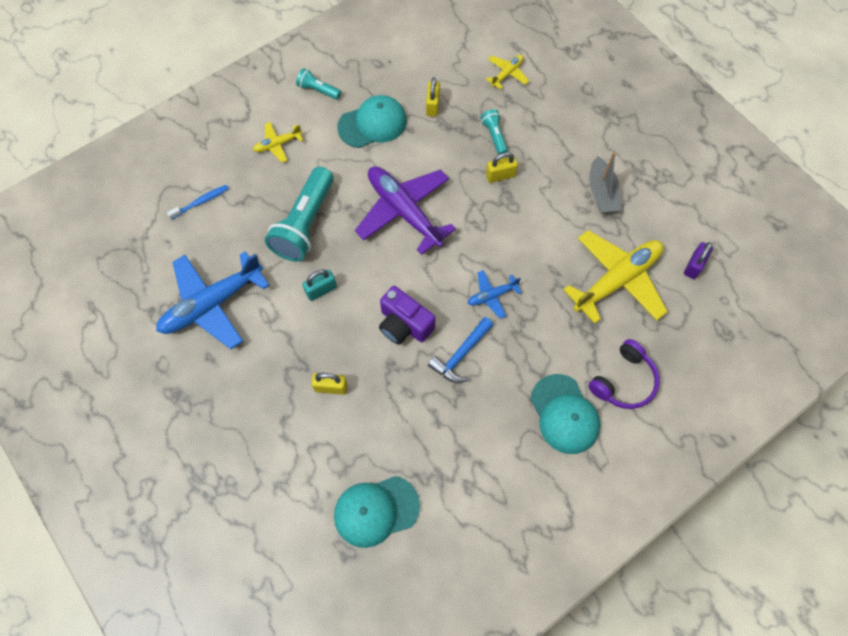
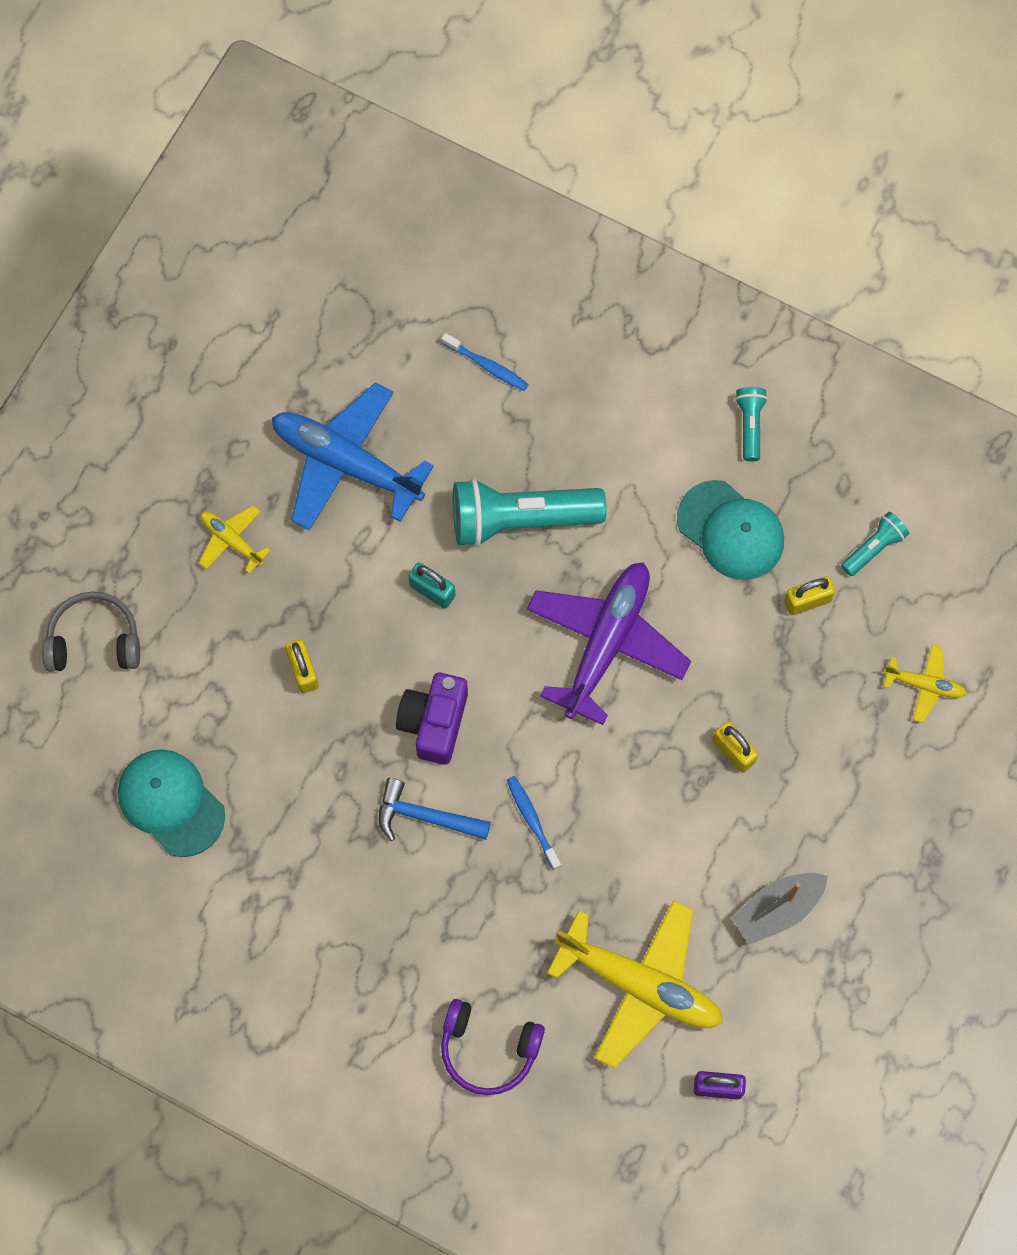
camera: 65 degrees right, 5 degrees up
yellow plane [253,122,303,163] -> yellow plane moved to [199,505,271,574]
blue plane [468,270,522,319] -> blue toothbrush [507,776,561,870]
turquoise flashlight [480,109,508,155] -> turquoise flashlight moved to [841,512,909,576]
turquoise cap [530,374,601,454] -> none
none -> grey headphones [42,592,140,672]

